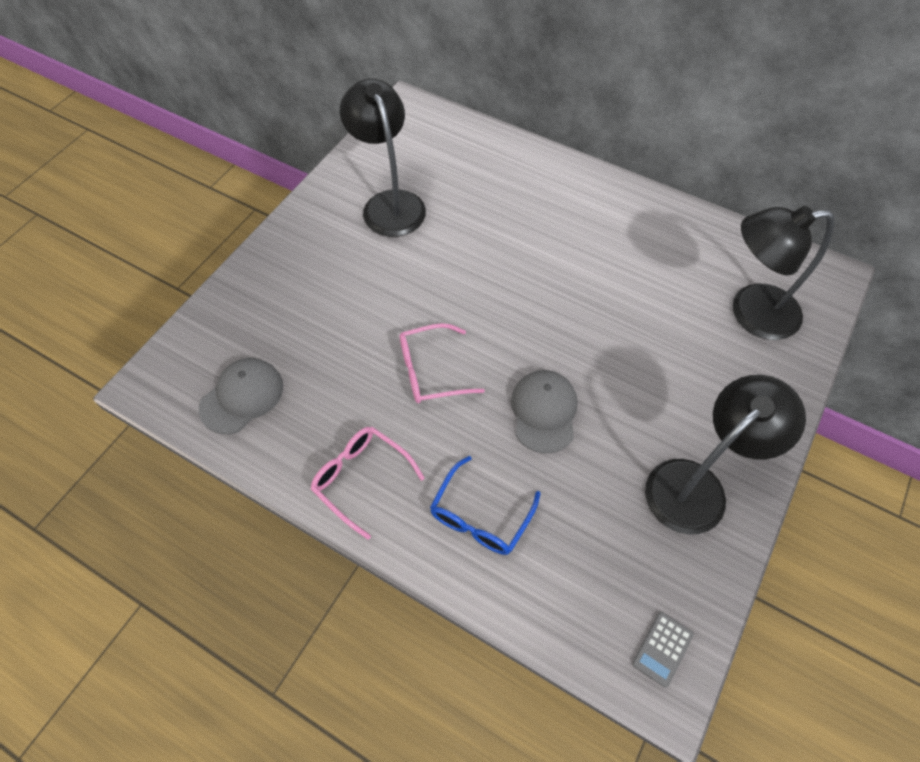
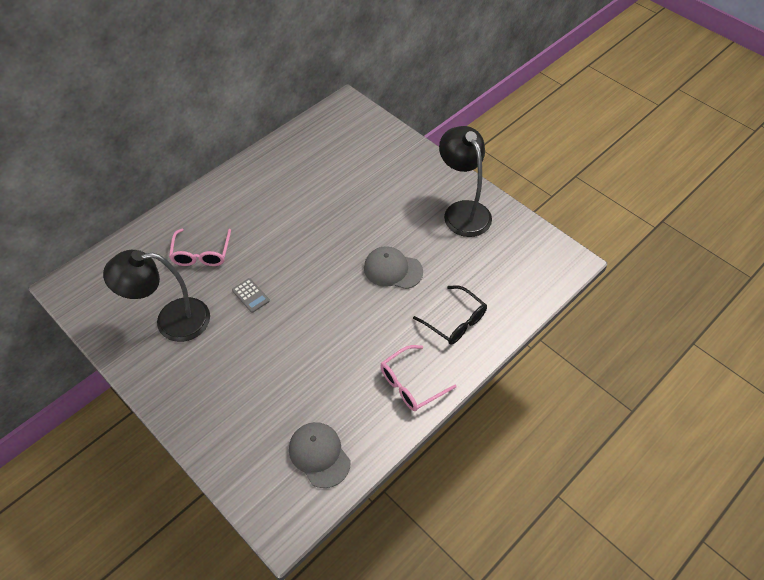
camera: 75 degrees left, 5 degrees down
pink glasses [400,323,485,403] -> pink glasses moved to [169,229,231,266]
blue glasses [430,456,540,555] -> black glasses [413,285,487,345]
grey calculator [632,612,694,688] -> grey calculator moved to [232,278,270,313]
black lamp [733,206,835,340] -> none

